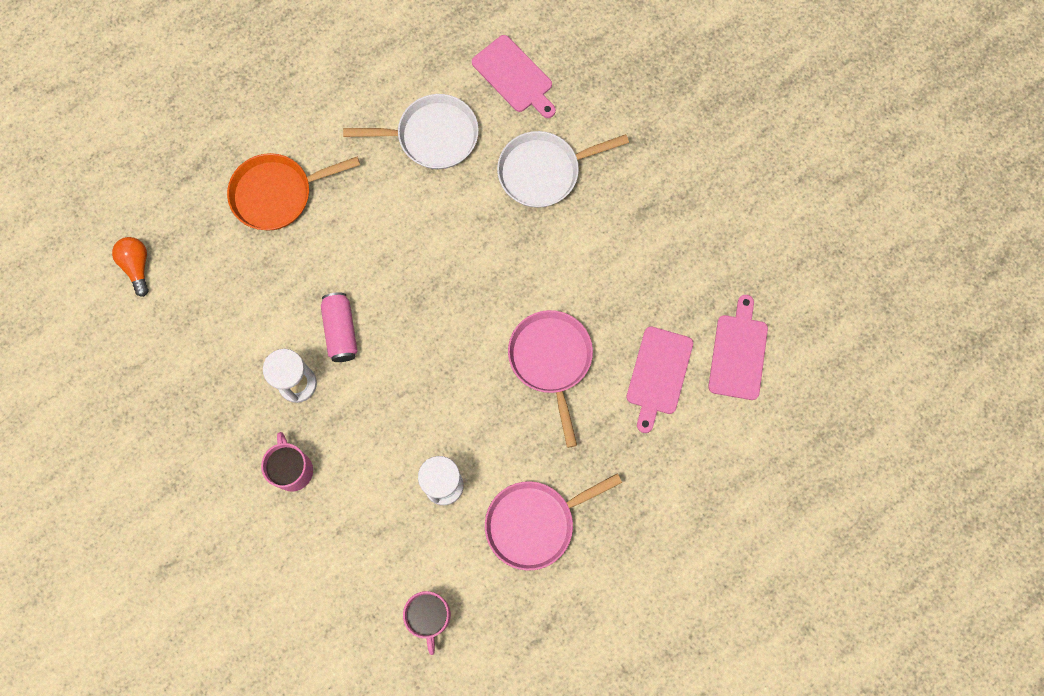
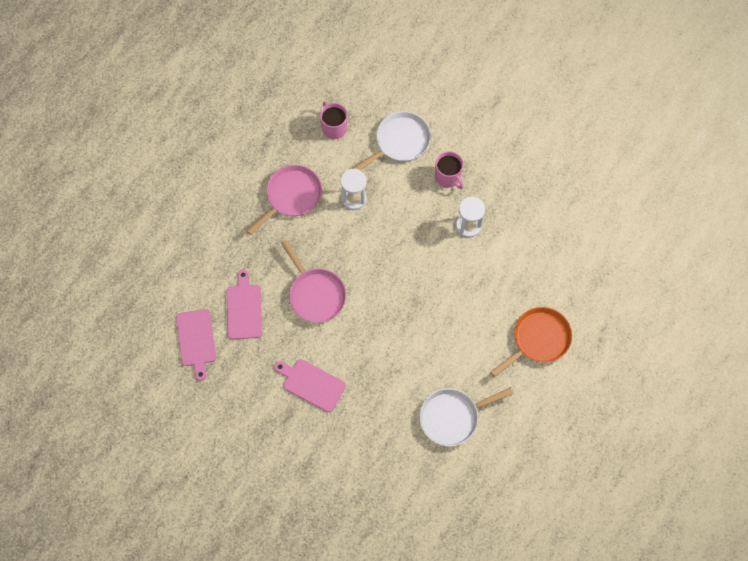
camera: 160 degrees right, 5 degrees down
orange light bulb [112,237,149,297] -> none
pink can [321,292,357,362] -> none
pink cutting board [472,35,556,118] -> pink cutting board moved to [274,359,346,412]
white pan [497,131,629,208] -> white pan moved to [352,111,431,170]

